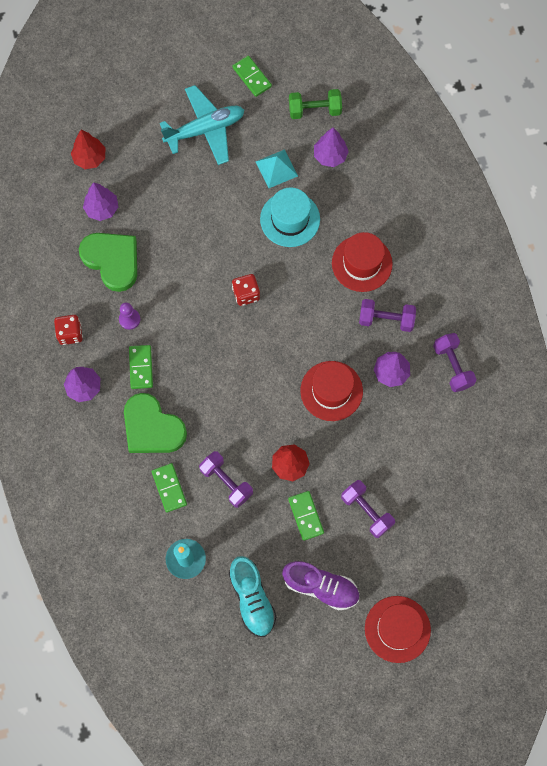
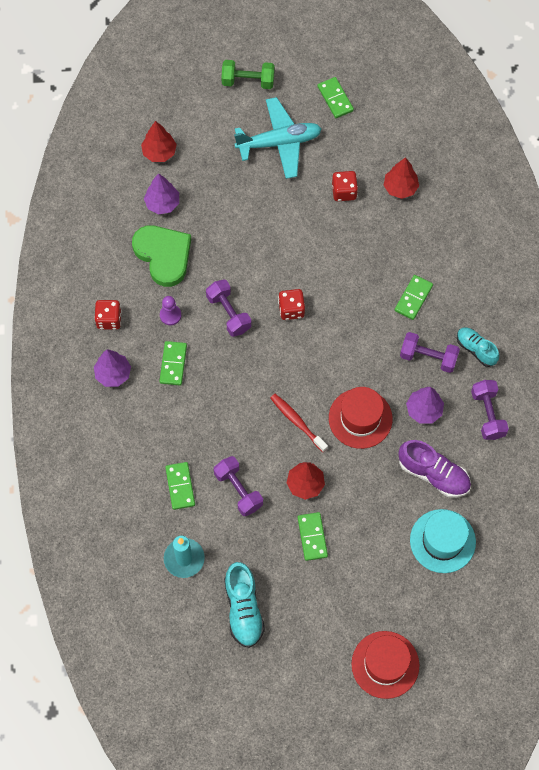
camera: 10 degrees right, 5 degrees down
green heart [124,393,187,453] -> none
turquoise pyramid [256,149,298,188] -> red dice [332,171,358,201]
turquoise hat [260,188,320,247] -> turquoise hat moved to [410,509,476,573]
purple shoe [282,561,359,610] -> purple shoe moved to [399,440,471,498]
green dumbbell [289,89,342,119] -> green dumbbell moved to [221,60,275,89]
purple tree [314,128,349,167] -> red tree [384,157,419,199]
red hat [332,232,393,292] -> green domino [395,275,433,320]
purple dumbbell [341,480,395,538] -> purple dumbbell moved to [206,279,251,337]
none -> red toothbrush [270,394,328,452]
none -> turquoise shoe [457,327,499,367]

